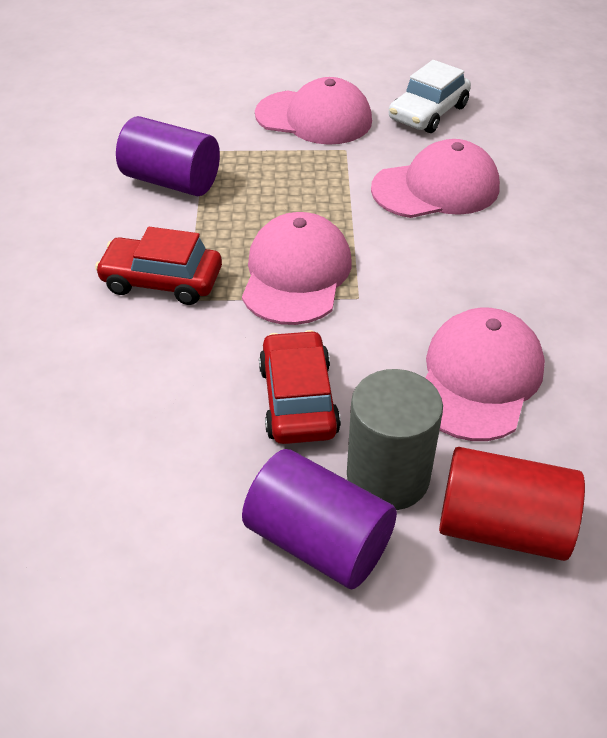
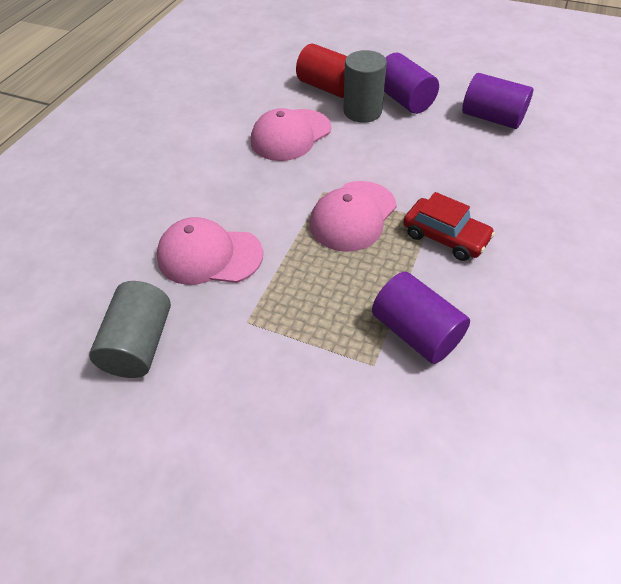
camera: 155 degrees left, 5 degrees up
pink cap [255,77,372,145] -> none
red car [259,330,341,444] -> none
white car [389,60,471,133] -> grey cylinder [89,281,171,378]
none -> purple cylinder [462,73,533,129]

